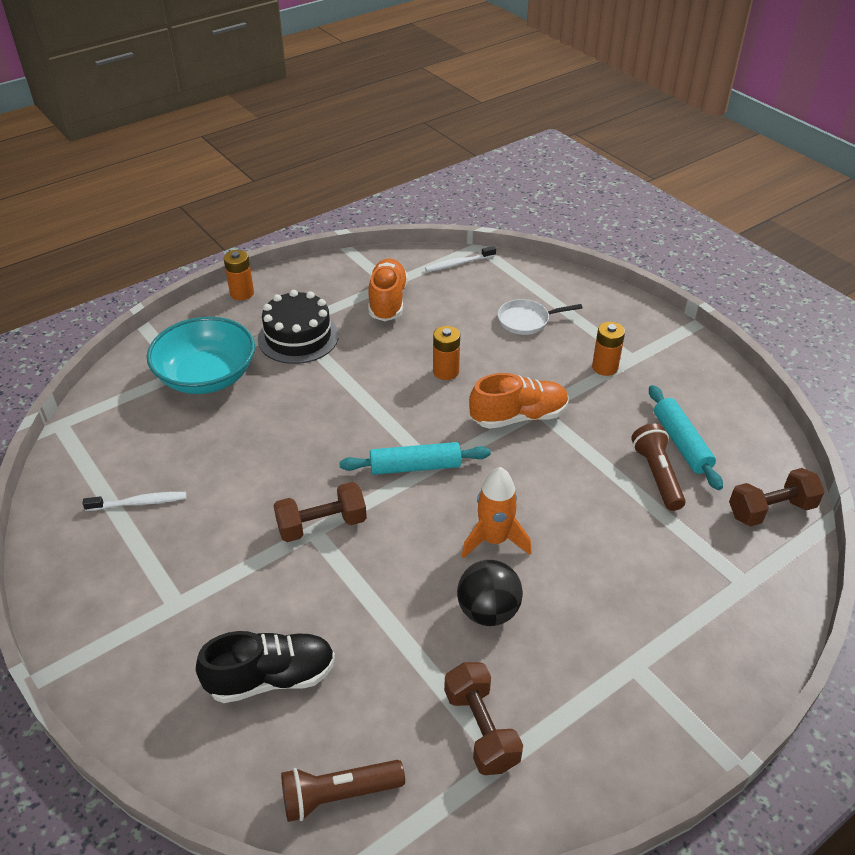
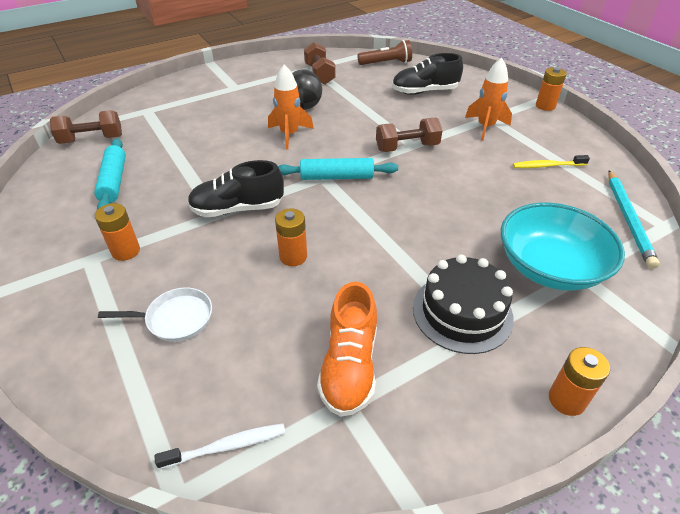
camera: 175 degrees left, 0 degrees up
white toothbrush [83,492,186,511] -> yellow toothbrush [513,155,590,168]
orange shoe [469,373,569,429] -> black shoe [188,160,284,217]
brown flashlight [631,424,686,511] -> none
none -> orange rocket [465,58,512,141]
none -> orange battery [536,67,567,111]
none -> turquoise pencil [608,170,660,269]

